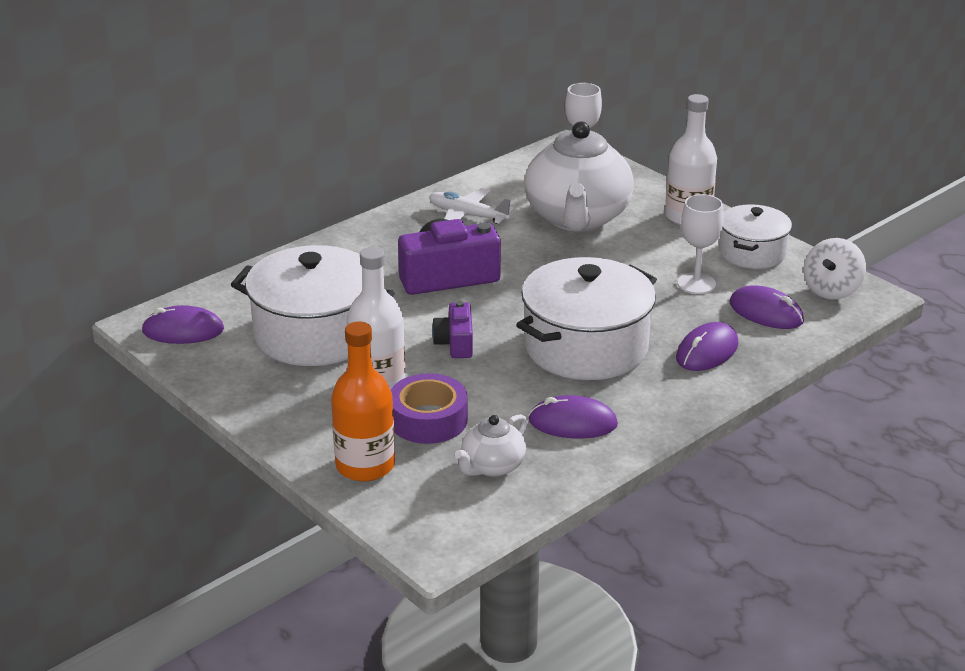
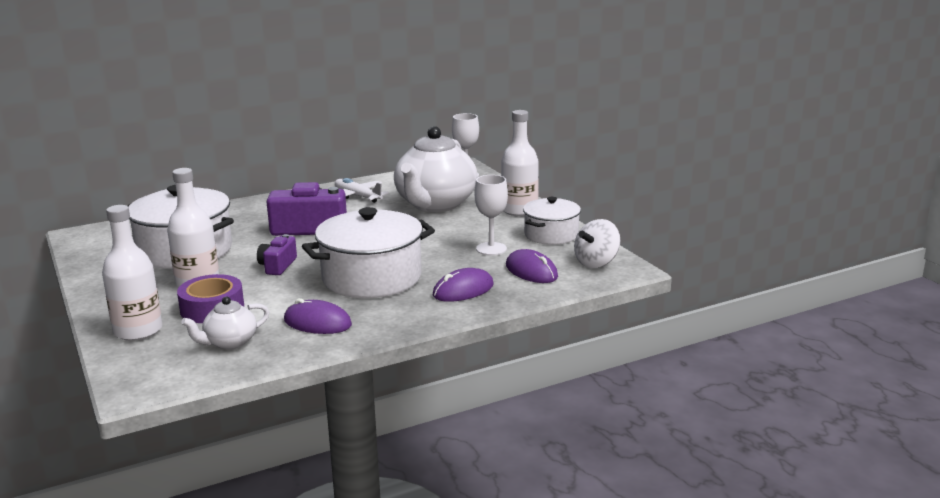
camera: 15 degrees right, 10 degrees down
purple mouse [142,305,224,344] -> none
orange bottle [331,322,395,482] -> white bottle [102,205,162,341]

